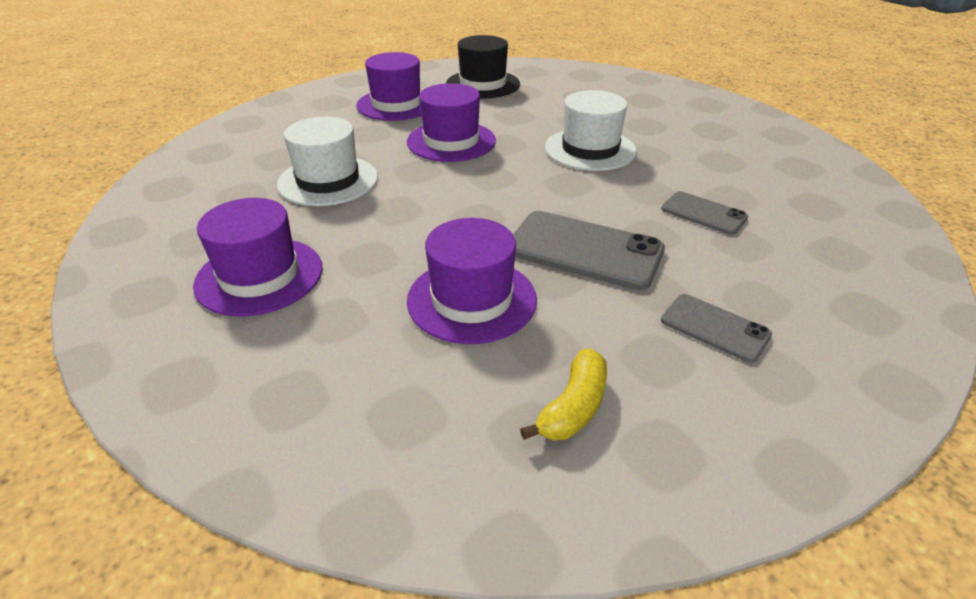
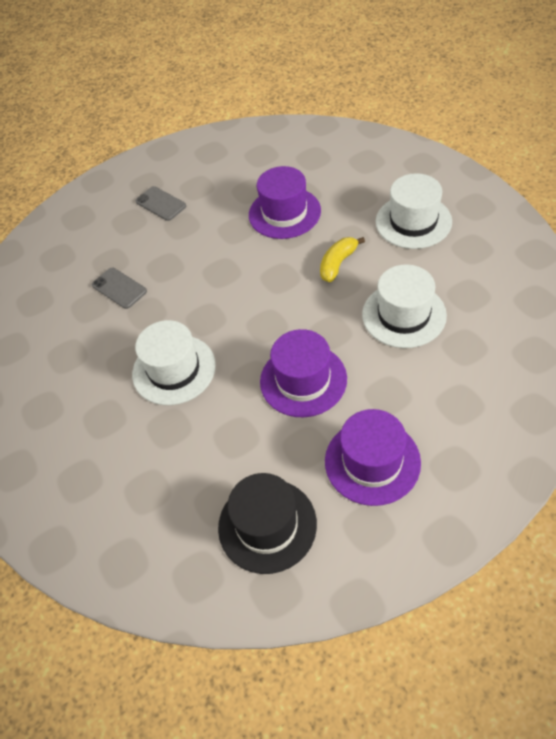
camera: 170 degrees left, 15 degrees up
purple hat [193,198,322,317] -> white hat [376,173,452,249]
grey phone [513,211,665,290] -> none
yellow banana [520,349,607,441] -> yellow banana moved to [320,237,365,282]

